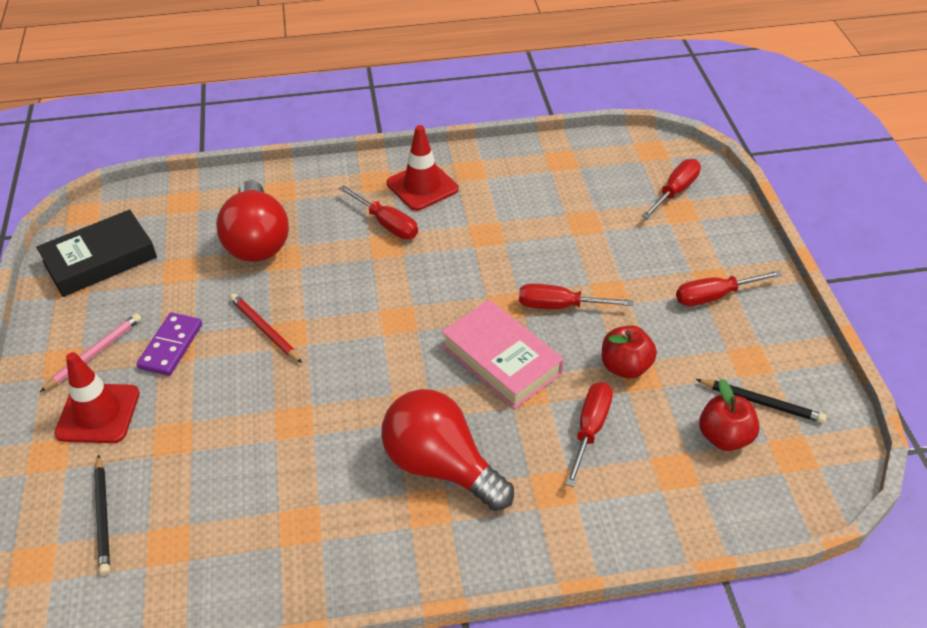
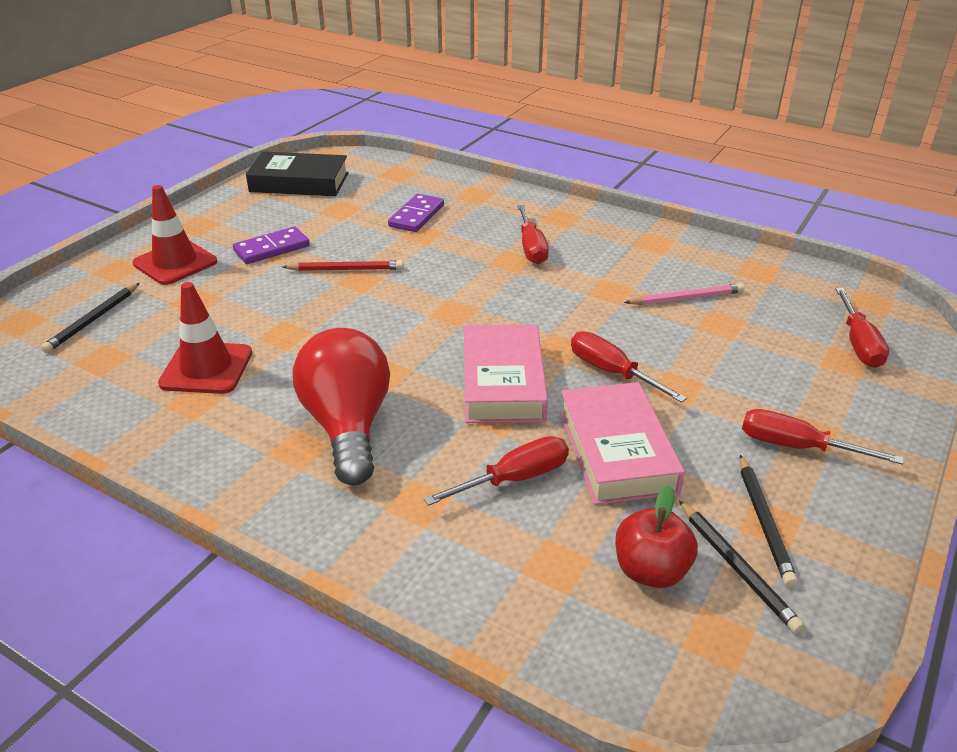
camera: 40 degrees right, 10 degrees down
pink pencil [40,313,141,392] -> pink pencil moved to [624,283,745,305]
red light bulb [216,180,289,262] -> purple domino [388,194,444,232]
red pencil [230,293,302,363] -> red pencil turned 90 degrees clockwise [282,260,404,271]
red traffic cone [387,125,459,211] -> red traffic cone moved to [158,282,252,394]
red apple [602,326,657,379] -> pink book [560,382,685,505]
red screwdriver [642,159,701,219] -> red screwdriver turned 105 degrees clockwise [836,288,889,368]
none -> black pencil [740,455,798,587]

